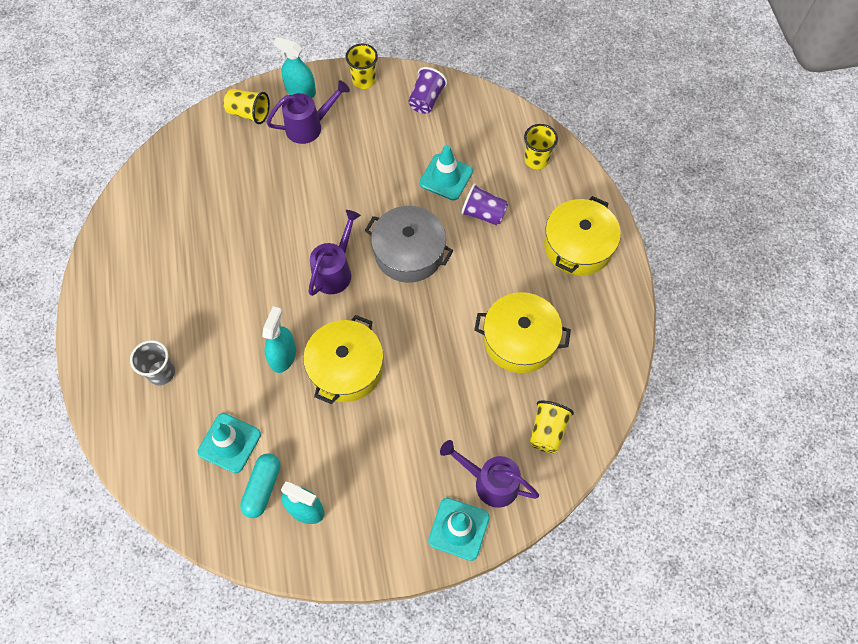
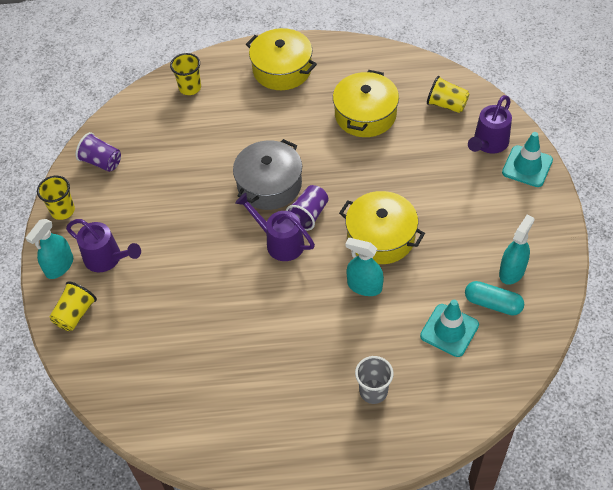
camera: 80 degrees left, 10 degrees down
purple watering can [266,80,350,144] -> purple watering can turned 135 degrees clockwise [66,219,141,272]
turquoise traffic cone [419,145,473,201] -> none
purple cup [461,183,508,225] -> purple cup moved to [286,185,328,231]

